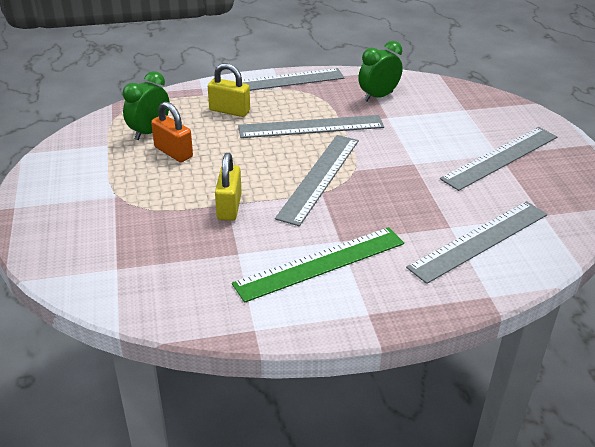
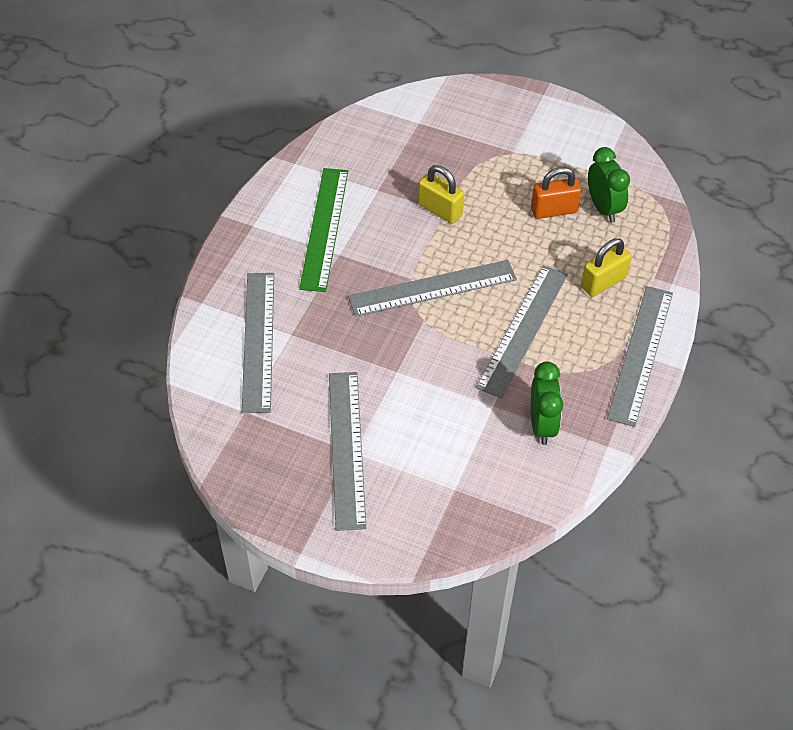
camera: 125 degrees right, 15 degrees up
grey ruler [275,135,359,226] -> grey ruler turned 75 degrees counterclockwise [348,260,517,317]

